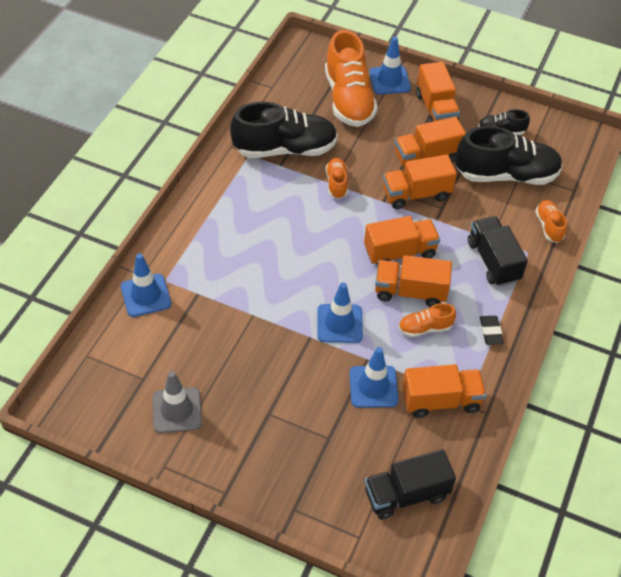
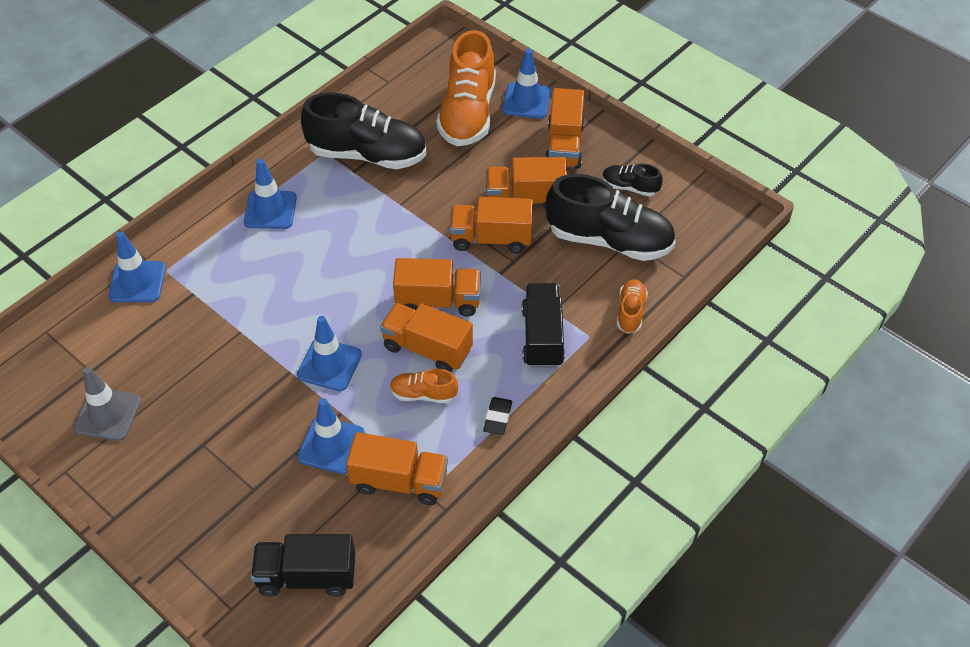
camera: 20 degrees right, 0 degrees up
orange shoe [326,158,348,199] -> none
none -> blue traffic cone [244,159,297,229]

